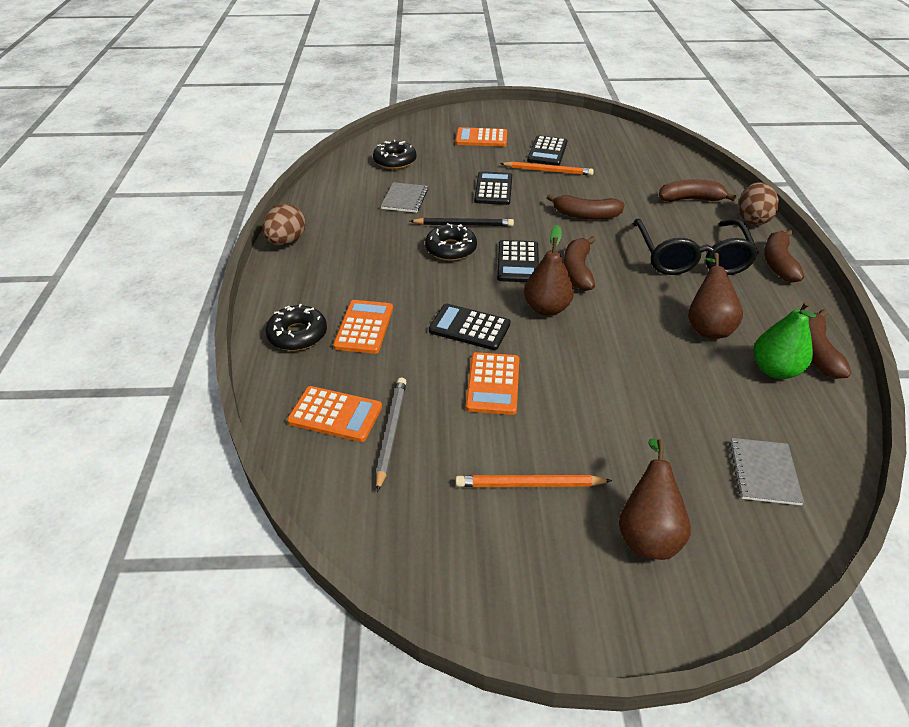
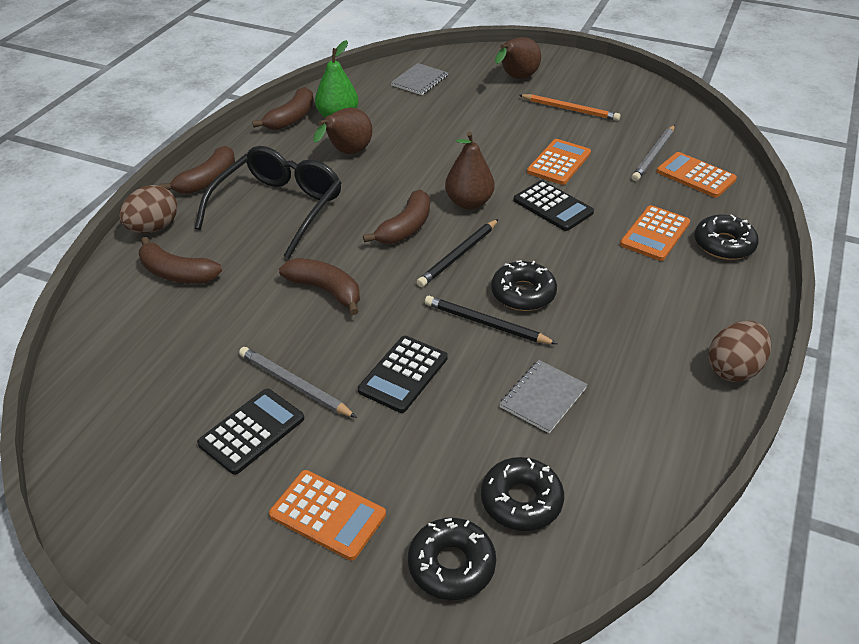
camera: 155 degrees left, 0 degrees up
black calculator [497,240,539,282] -> black pencil [417,219,498,287]
orange pencil [500,162,594,176] -> grey pencil [239,347,357,418]
none -> black donut [408,518,496,600]

